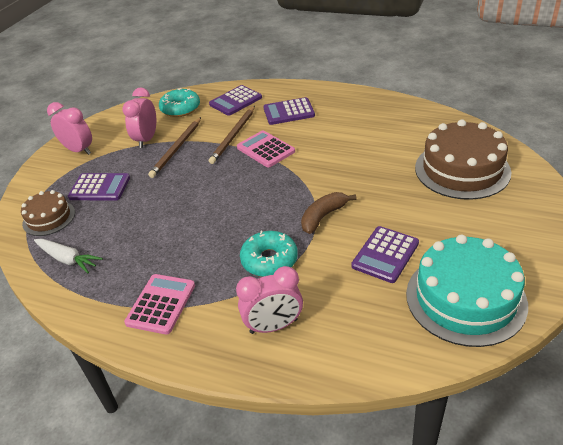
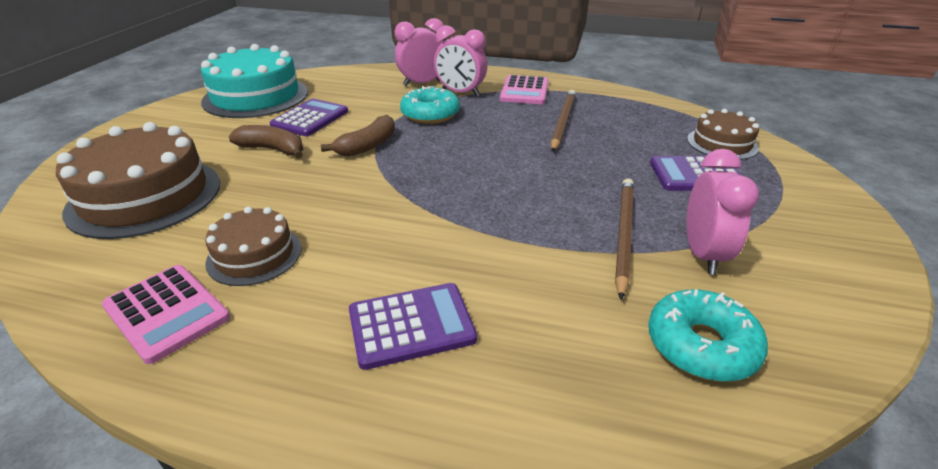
camera: 170 degrees right, 5 degrees down
white carrot [34,239,103,273] -> none
pink clock [47,102,92,155] -> pink clock moved to [434,25,487,96]
purple calculator [209,85,262,116] -> none
brown pencil [209,106,255,164] -> brown pencil moved to [551,90,576,152]
pink calculator [237,130,295,168] -> pink calculator moved to [102,265,230,364]
none -> brown cake [205,207,301,286]
none -> brown banana [229,125,303,158]

